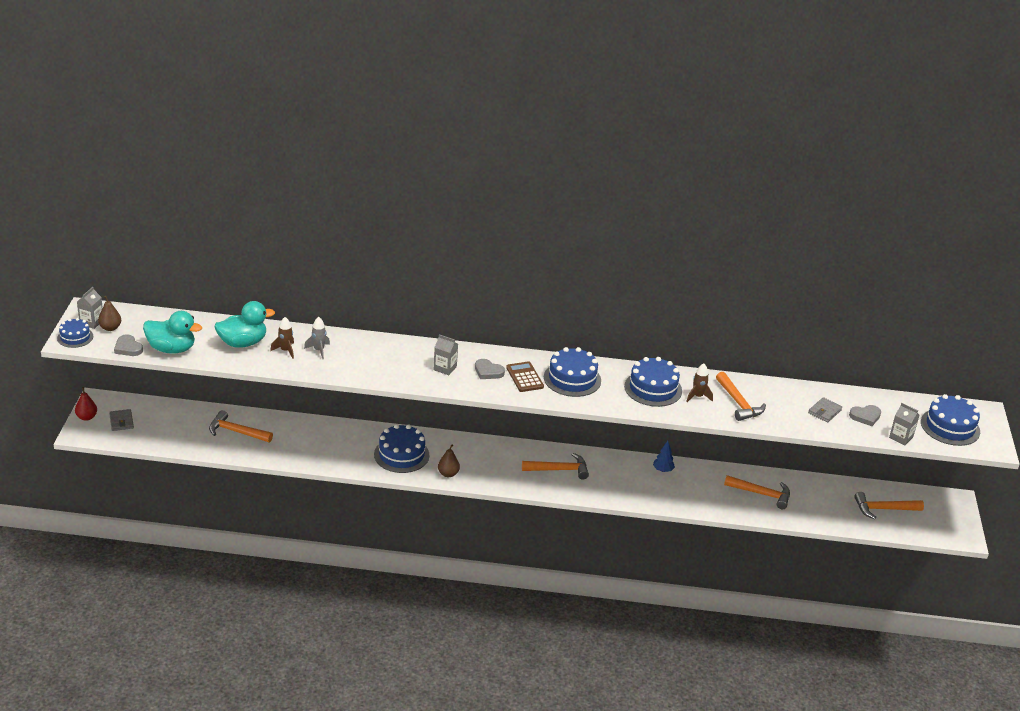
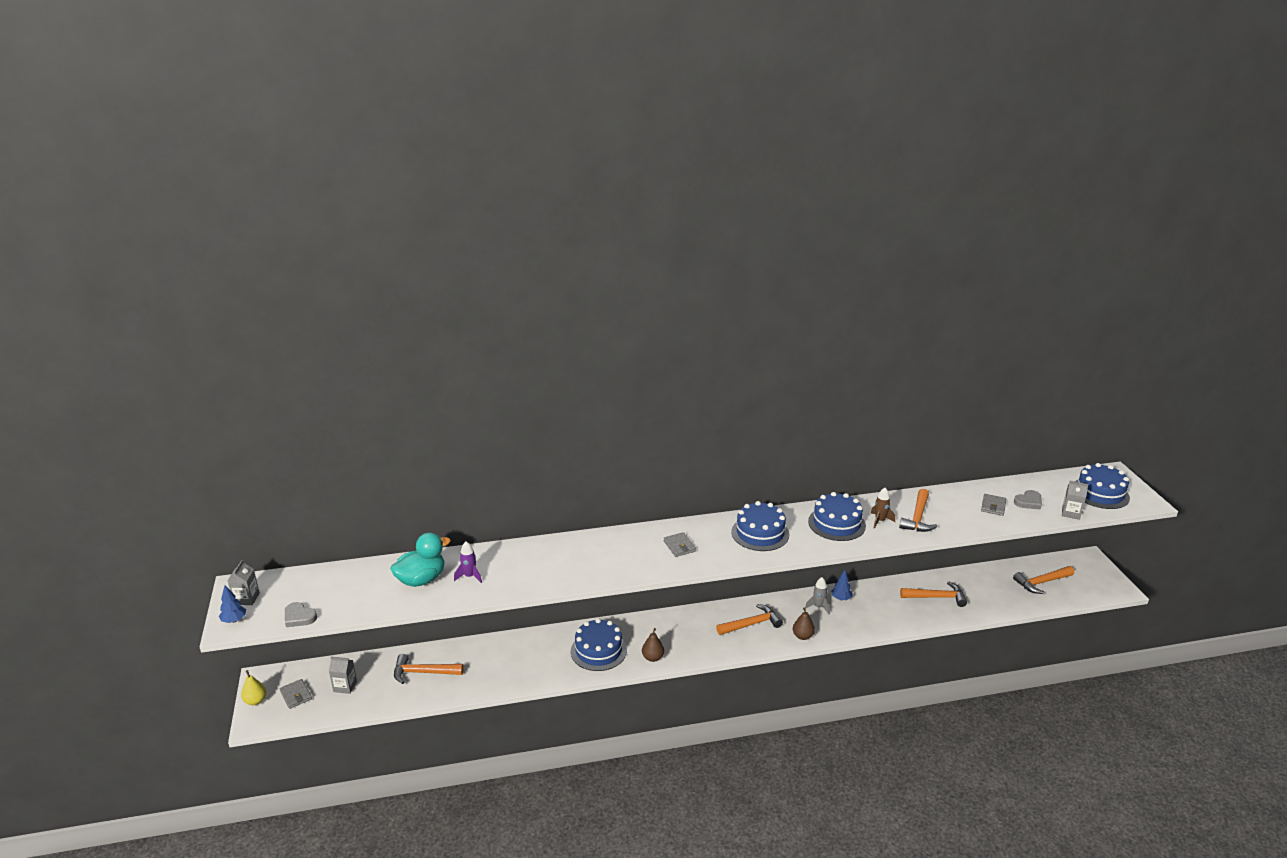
camera: 15 degrees left, 5 degrees down
blue cake [57,318,93,348] -> blue tree [219,585,246,623]
red pear [75,387,97,421] -> yellow pear [241,670,267,705]
brown pear [98,296,121,331] -> brown pear moved to [793,608,815,640]
turquoise duck [143,311,202,354] -> none
brown rocket [270,317,294,359] -> purple rocket [454,542,482,583]
grey rocket [304,317,330,359] -> grey rocket moved to [805,577,830,614]
grey carton [433,334,458,375] -> grey carton moved to [329,657,357,694]
grey heart [475,359,505,379] -> grey wallet [663,532,696,557]
brown calculator [506,361,544,392] -> none
orange hammer [716,372,766,421] -> orange hammer turned 60 degrees clockwise [899,489,938,532]

